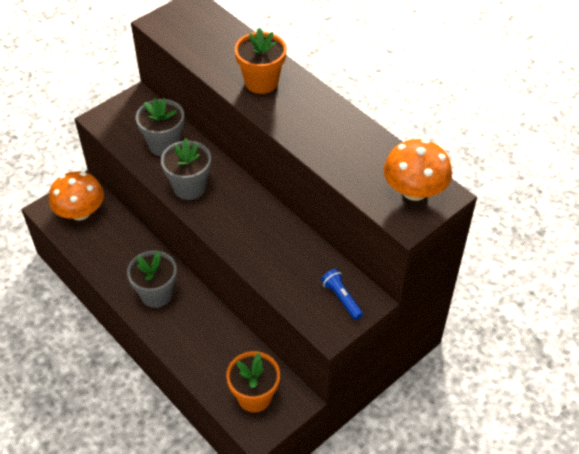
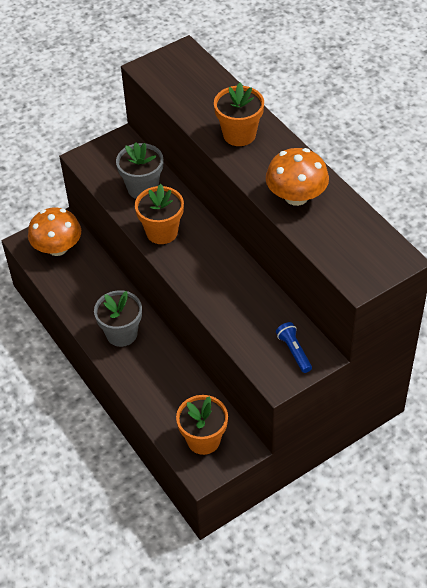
camera: 10 degrees right, 0 degrees up
grey flower pot [161,138,211,200] -> orange flower pot [135,184,184,244]
orange mushroom [384,139,452,201] -> orange mushroom moved to [266,148,329,206]

